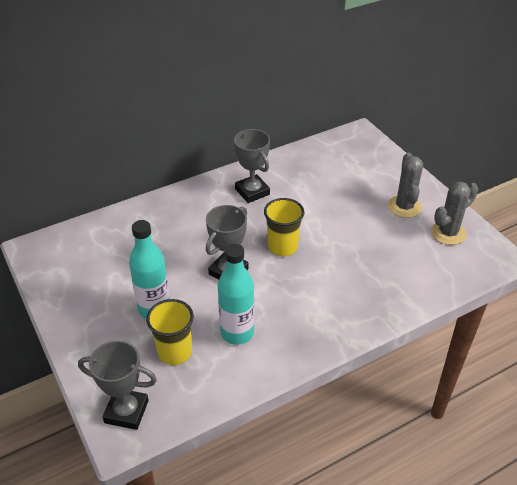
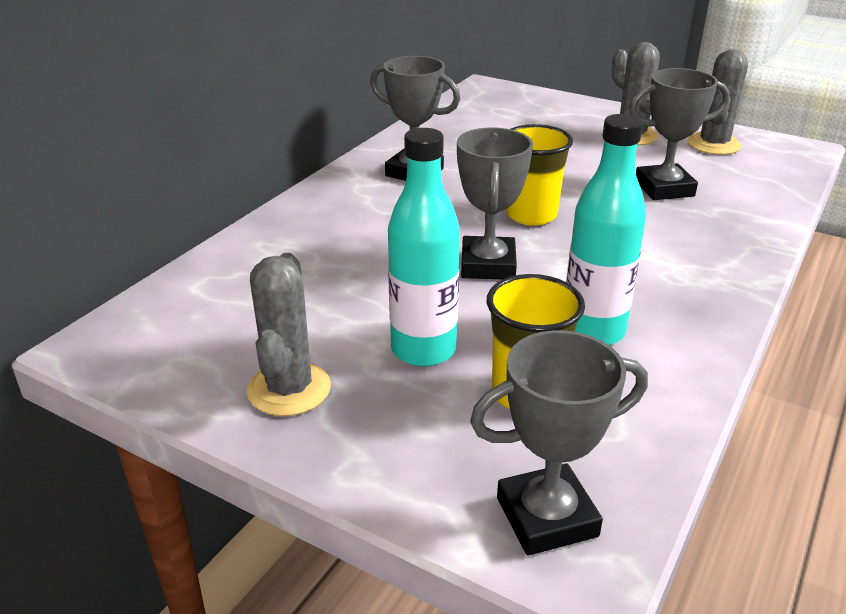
camera: 30 degrees left, 10 degrees down
none -> grey cactus [247,253,331,416]
none -> grey trophy [629,68,730,200]

